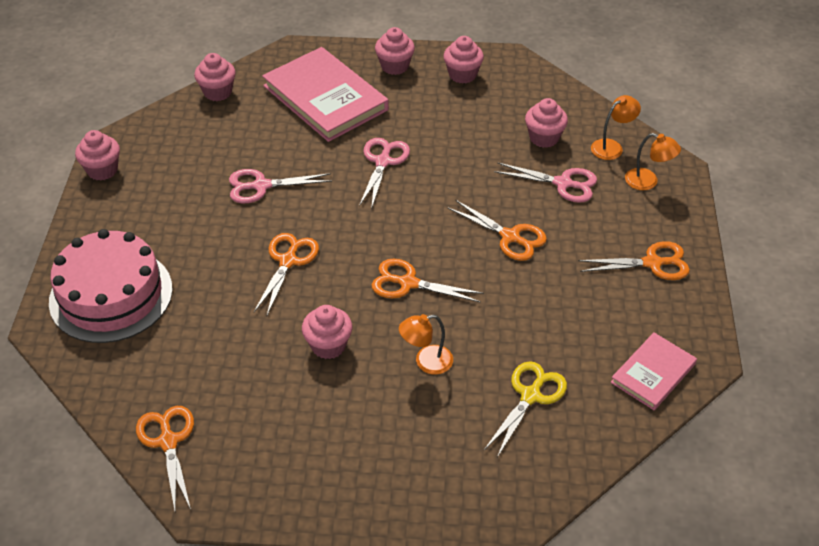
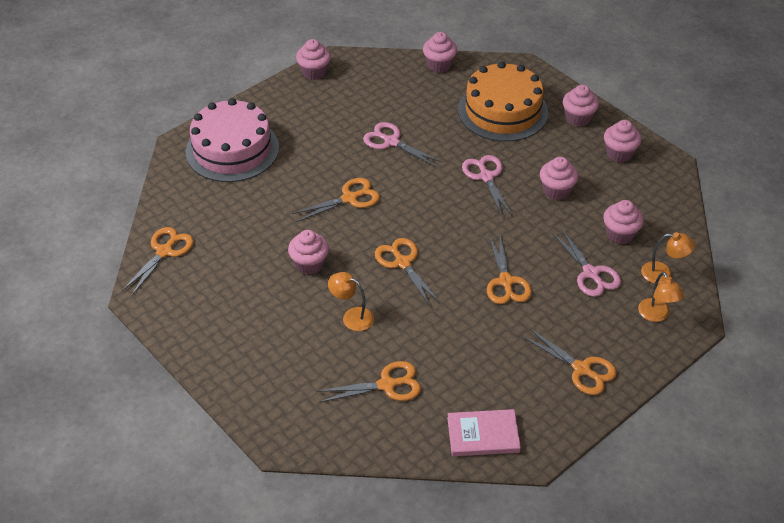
camera: 45 degrees right, 0 degrees up
pink book [262,47,389,142] -> orange cake [458,61,548,142]
pink scissors [359,138,410,209] -> pink scissors turned 75 degrees counterclockwise [462,155,512,216]
yellow scissors [484,361,567,457] -> orange scissors [317,361,421,402]
none -> pink cupcake [540,157,578,200]

